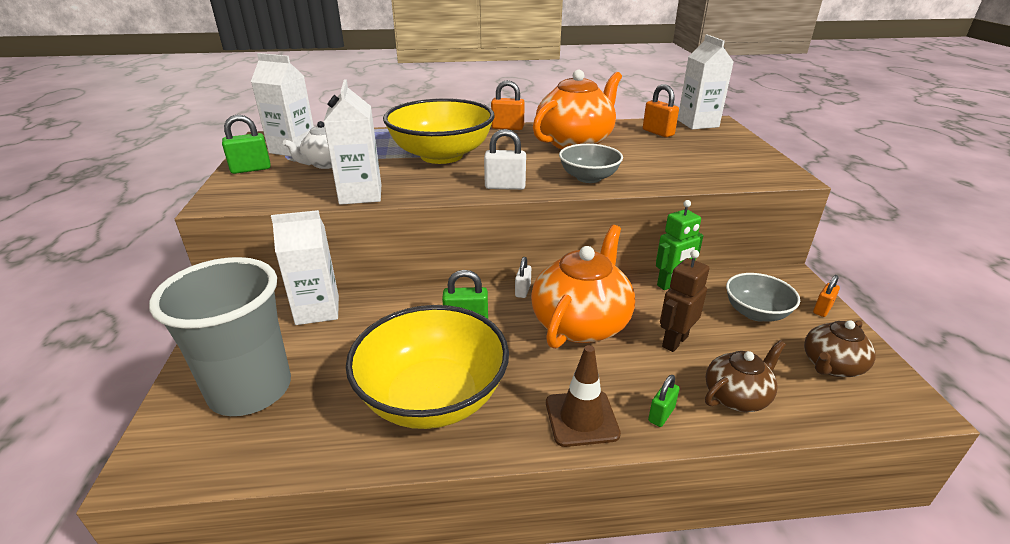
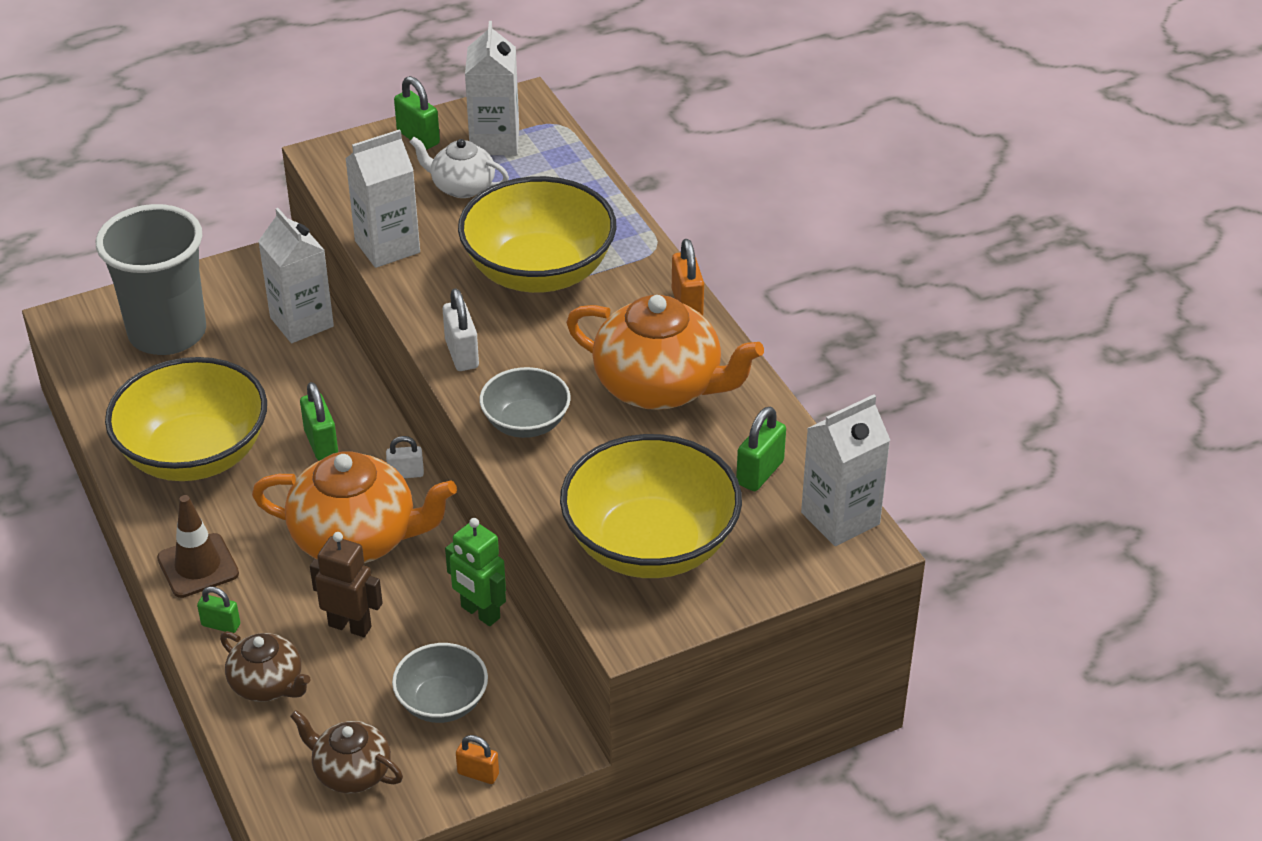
camera: 70 degrees right, 10 degrees up
orange padlock [643,84,679,137] -> green padlock [736,407,786,491]
none -> yellow bowl [560,434,742,578]

